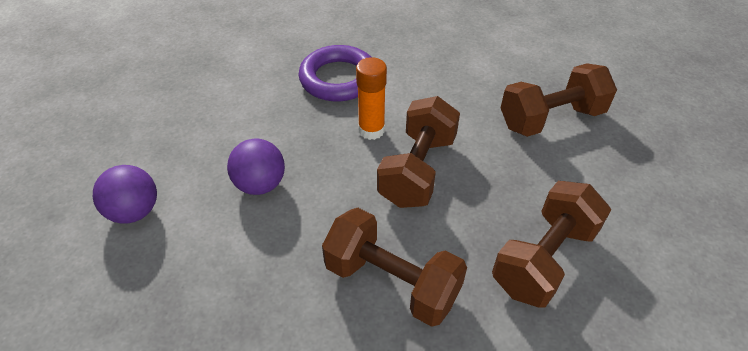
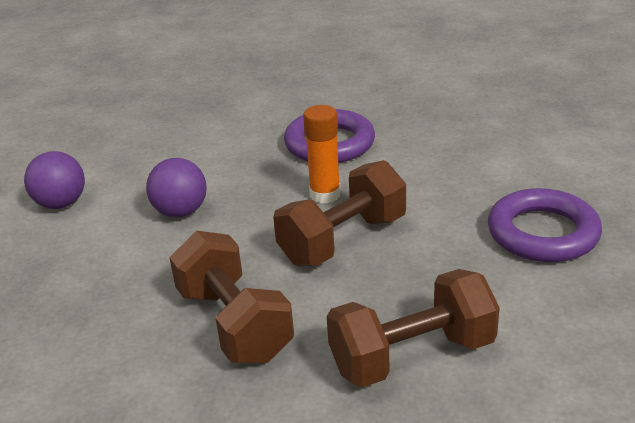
camera: 30 degrees right, 15 degrees down
brown dumbbell [501,64,617,137] -> purple ring [488,188,602,262]

